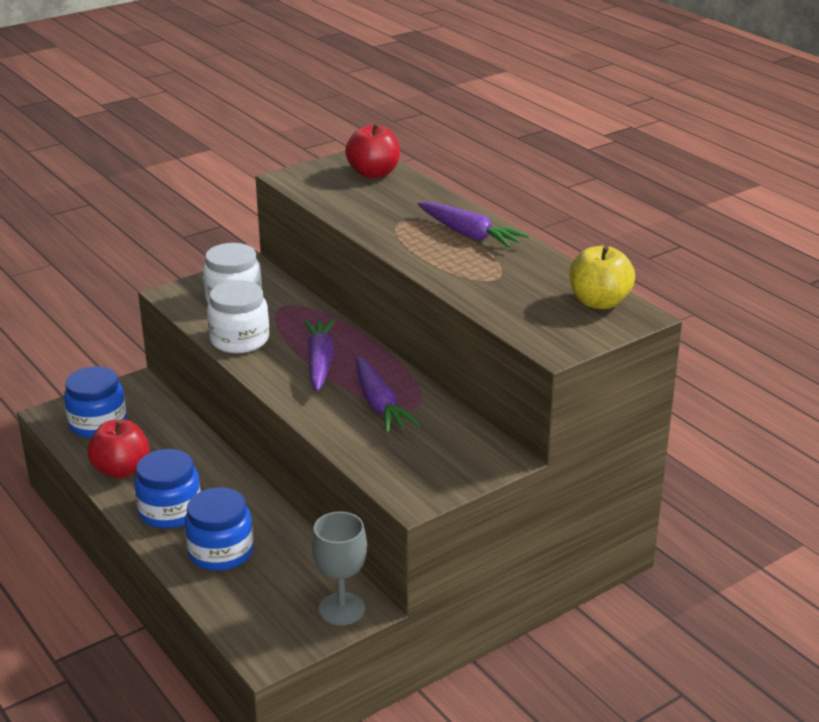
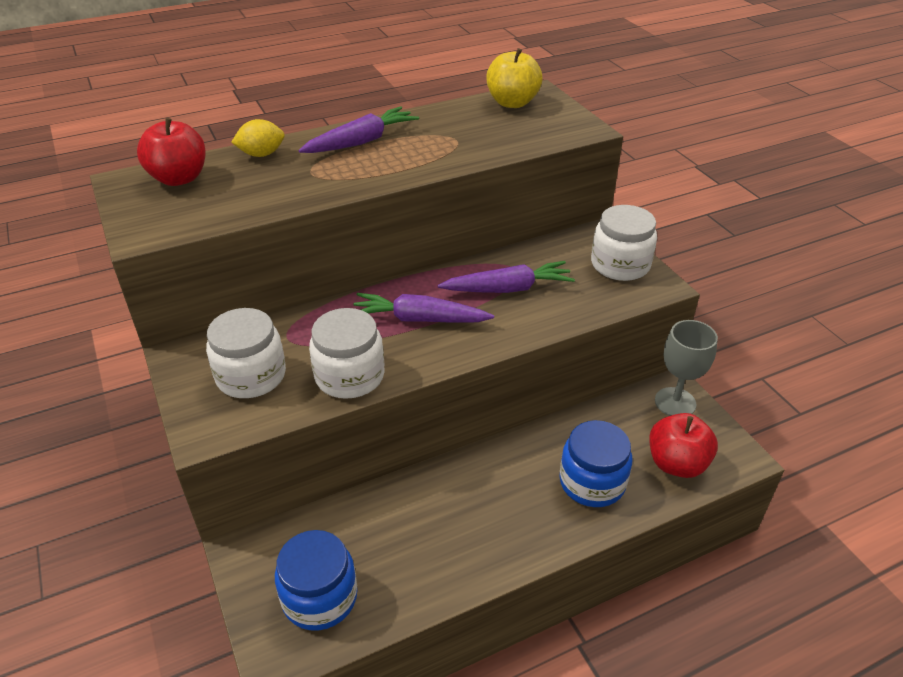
camera: 80 degrees left, 10 degrees up
red apple [87,419,150,479] -> red apple moved to [649,413,718,478]
blue jar [134,449,201,529] -> none
none -> yellow lemon [231,119,285,157]
none -> white jar [591,205,657,281]

